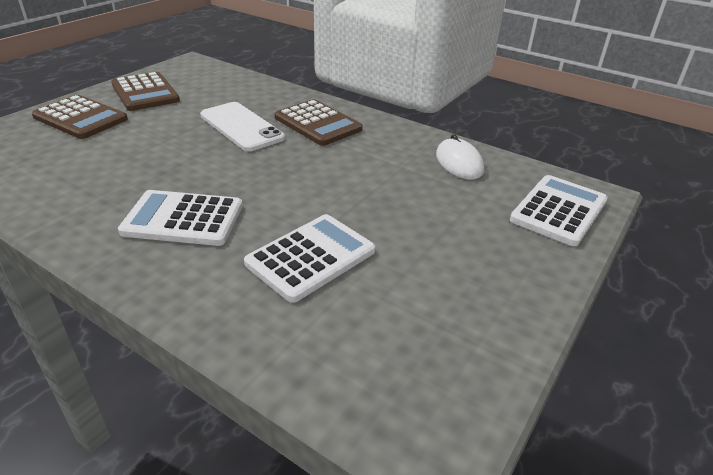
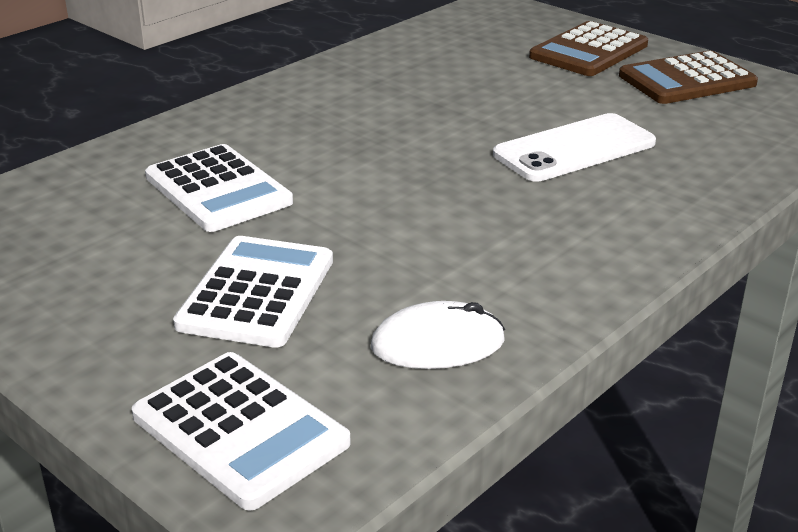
camera: 100 degrees right, 5 degrees down
white calculator [118,190,243,246] -> white calculator moved to [173,236,333,348]
brown calculator [275,99,363,146] -> none

